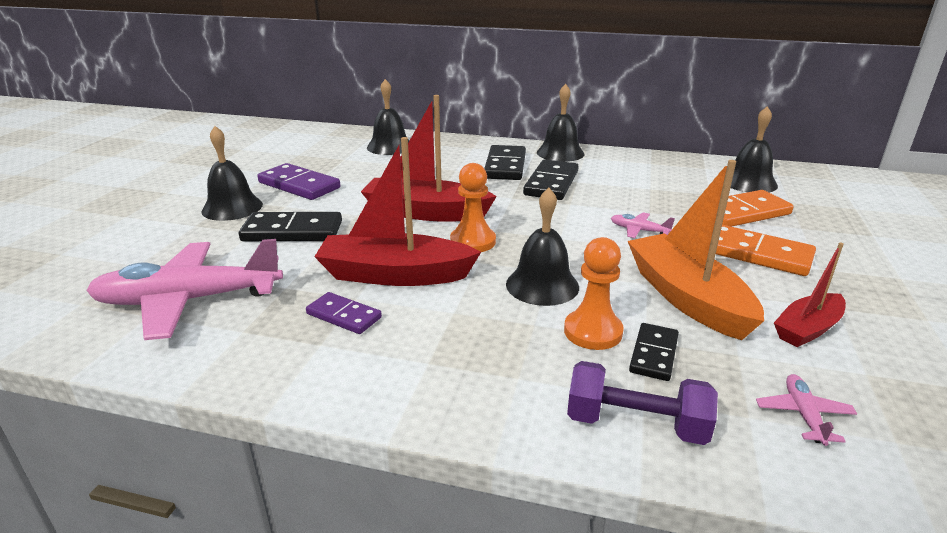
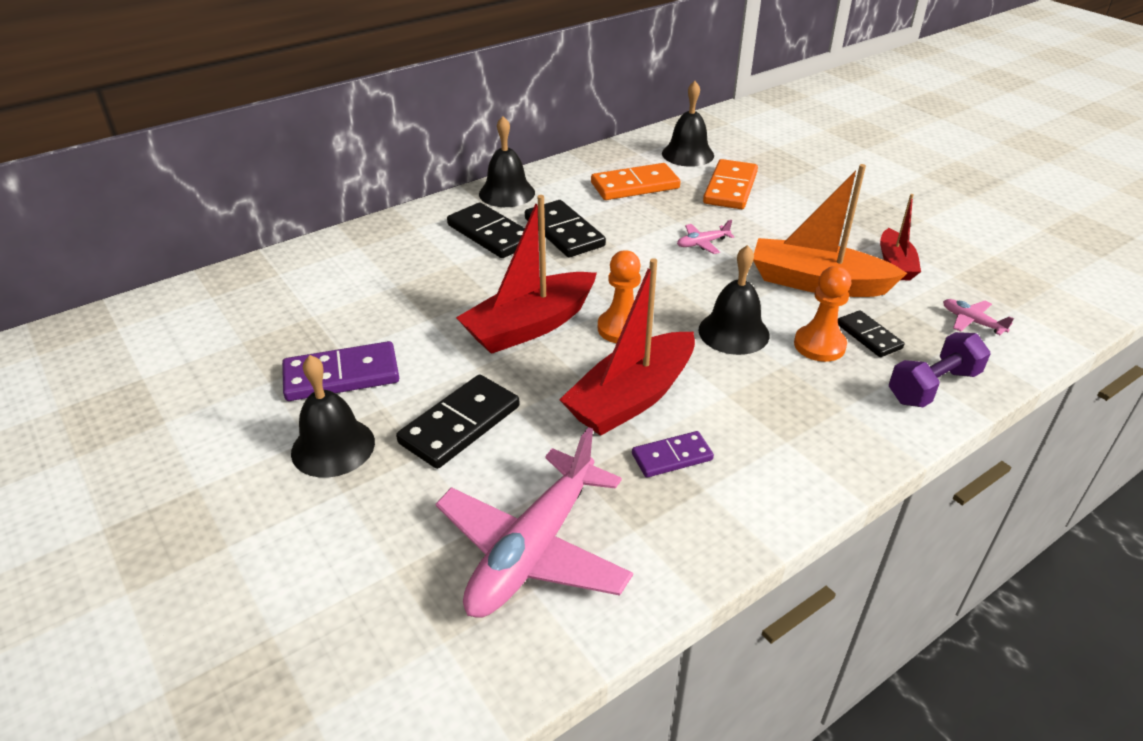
camera: 50 degrees left, 10 degrees up
black bell [367,79,409,155] -> none
orange domino [716,225,816,276] -> orange domino moved to [591,163,680,200]

